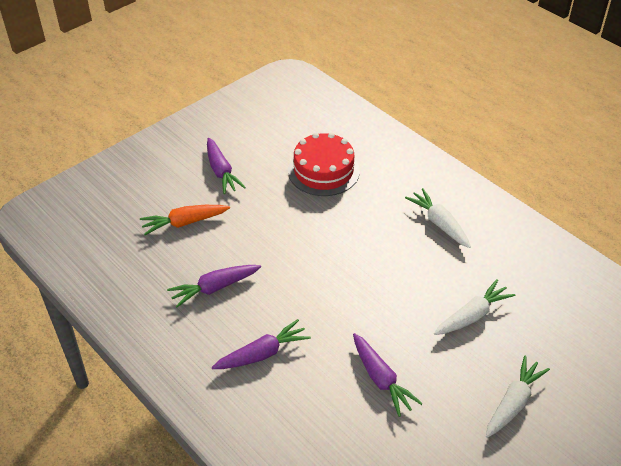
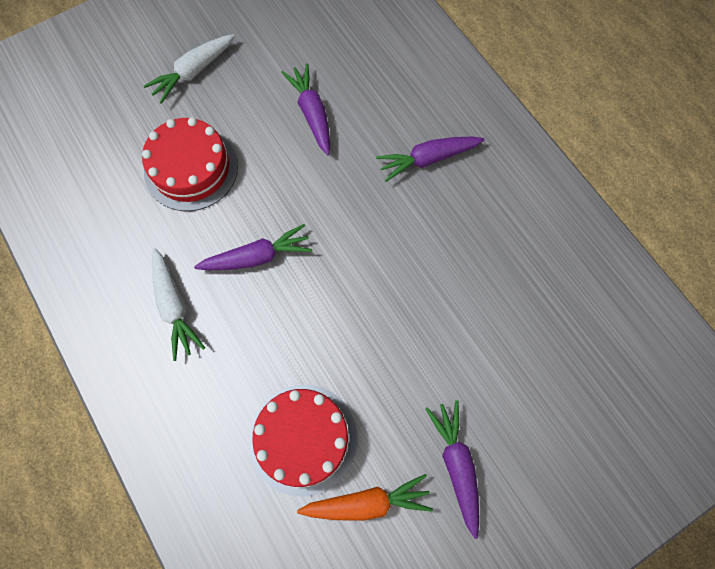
camera: 170 degrees left, 25 degrees up
orange carrot [140,205,230,235] -> orange carrot moved to [297,474,433,521]
purple carrot [167,265,261,308] -> purple carrot moved to [194,224,313,270]
white carrot [434,279,515,335] -> red cake [142,117,238,211]

